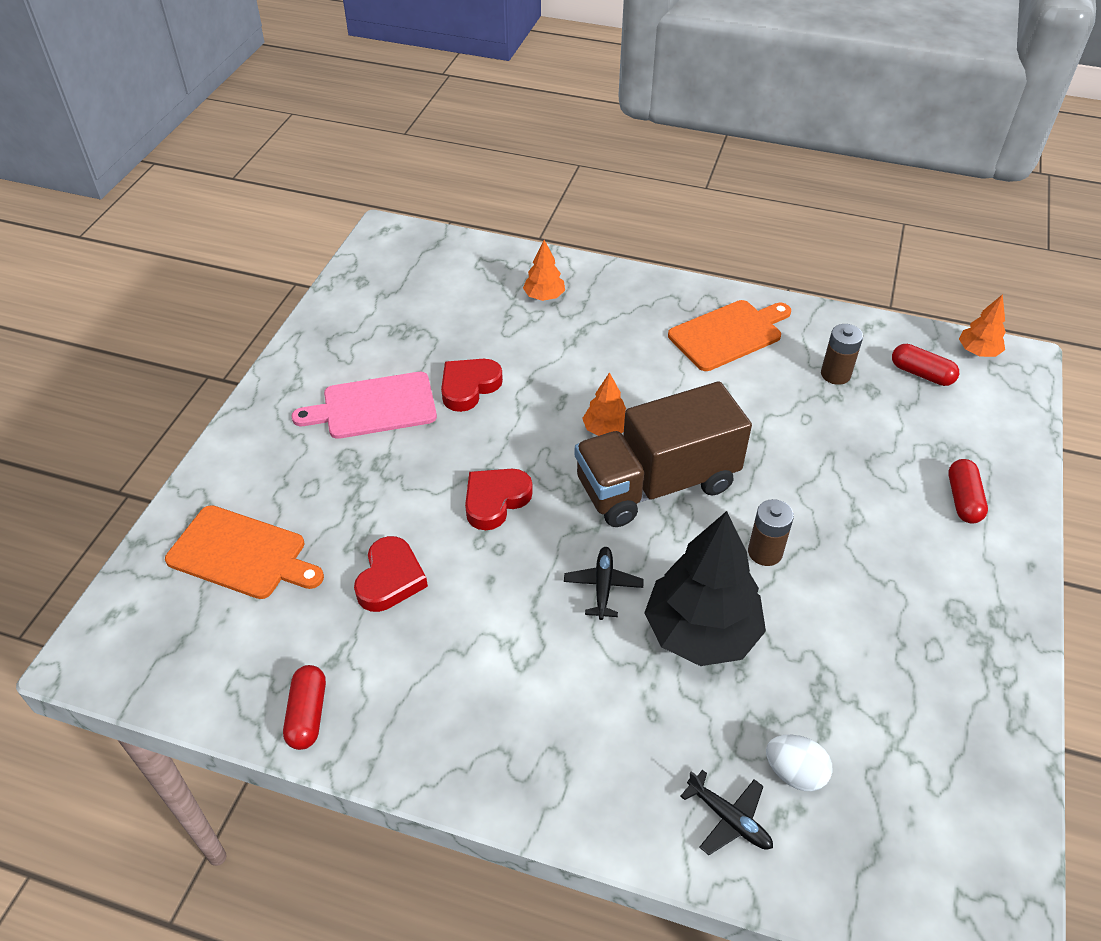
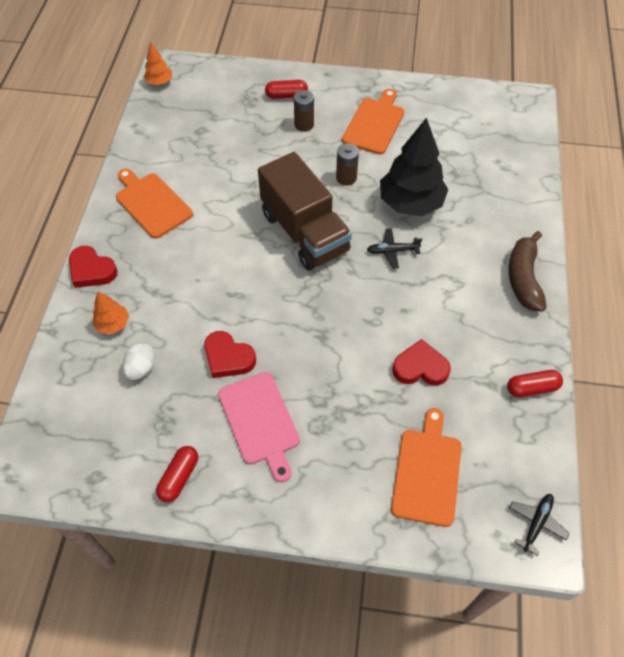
camera: 100 degrees left, 10 degrees up
red heart [465,469,533,530] -> red heart moved to [69,246,118,288]
orange tree [582,372,626,436] -> none
black plane [680,770,773,855] -> black plane moved to [509,494,569,556]
white egg [766,735,832,791] -> white egg moved to [122,343,156,380]
brown battery [821,324,863,385] -> brown battery moved to [294,90,314,132]
red capsule [892,344,959,386] -> red capsule moved to [156,446,198,502]
none -> orange cutting board [342,89,404,155]
none -> brown banana [508,231,547,312]

